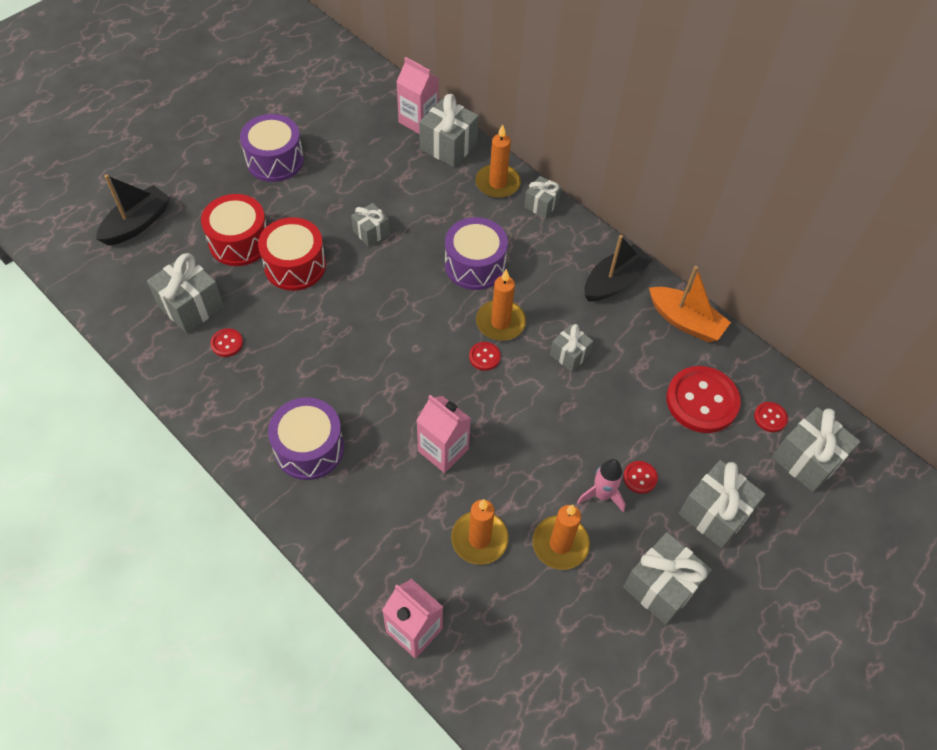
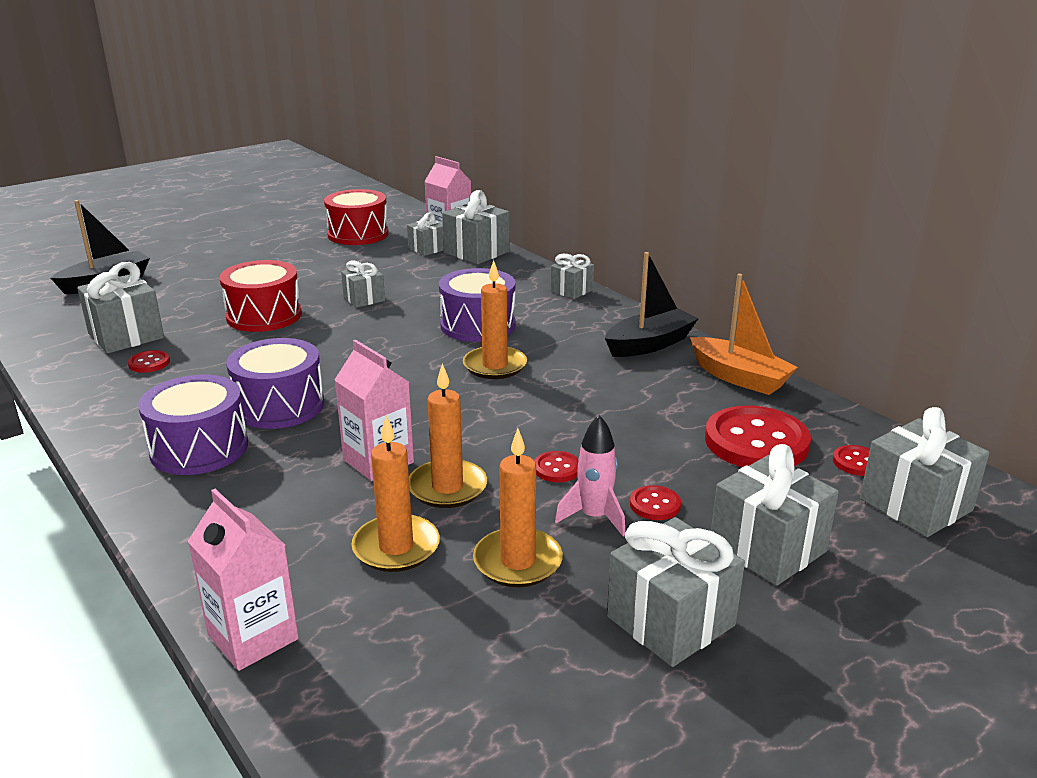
camera: 10 degrees right, 30 degrees down
red drum [201,194,266,266] -> red drum moved to [324,189,389,245]
purple drum [240,114,304,182] -> purple drum moved to [226,338,324,429]
red button [469,342,501,371] -> red button moved to [534,451,579,482]
orange candle [475,124,521,198] -> orange candle moved to [409,363,487,508]
grey gift [550,324,593,372] -> grey gift moved to [407,213,444,256]

